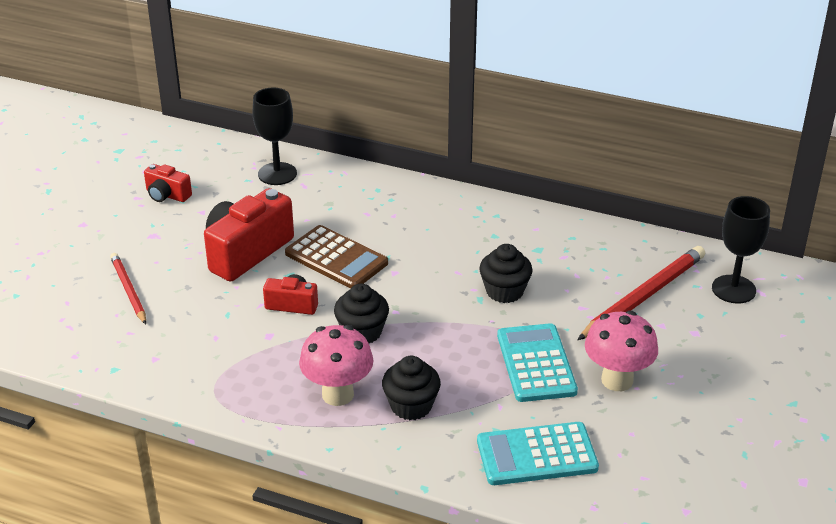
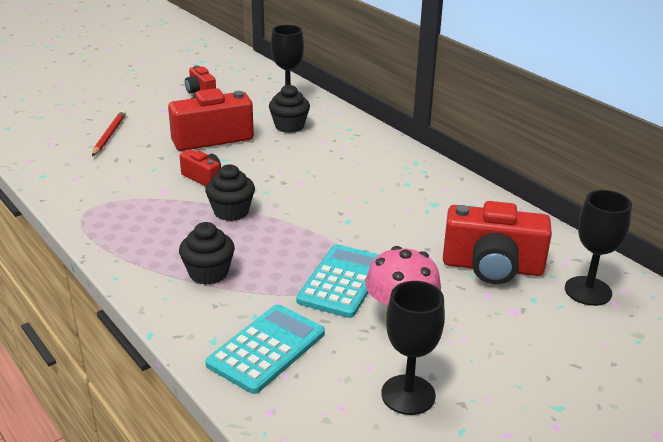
camera: 30 degrees right, 5 degrees down
brown calculator [285,225,388,289] -> none
pink mushroom [299,325,373,406] -> none
turquoise calculator [477,422,599,485] -> turquoise calculator turned 105 degrees clockwise [205,304,325,394]
black cupcake [479,244,533,303] -> black cupcake moved to [269,84,310,133]
red pencil [577,246,705,340] -> red camera [443,201,552,284]
none -> black goblet [381,281,445,415]

